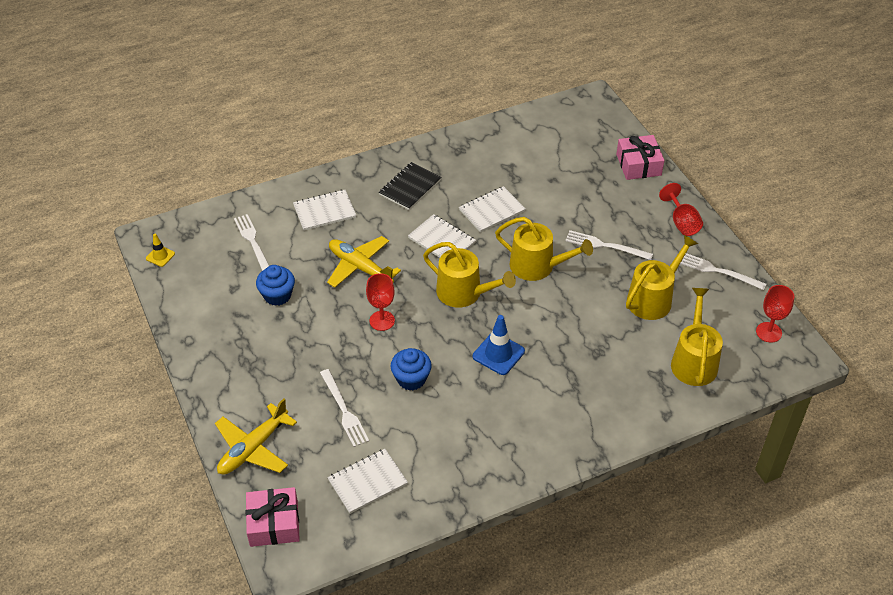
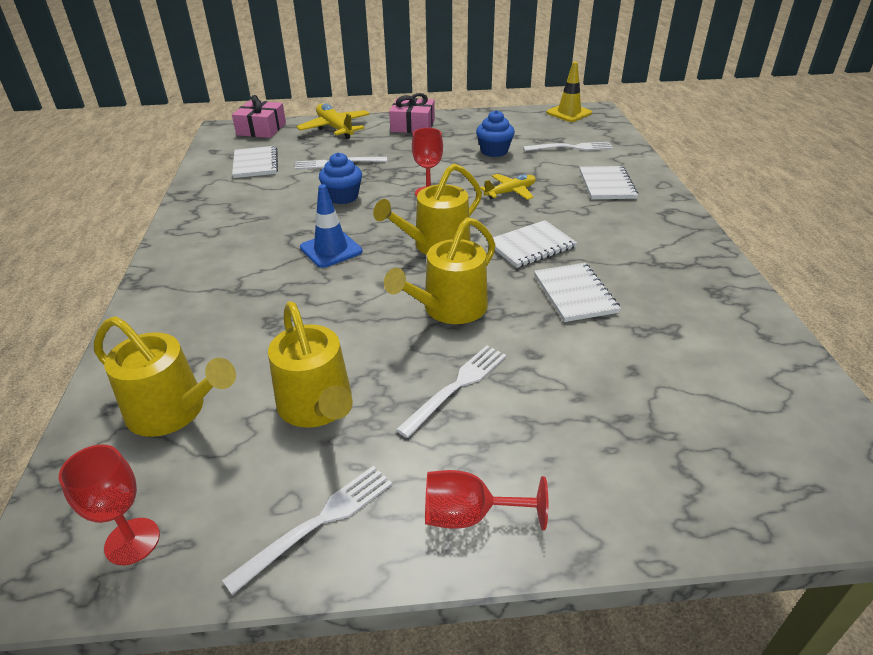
camera: 110 degrees right, 10 degrees down
yellow traffic cone [146,234,175,267] -> yellow traffic cone [547,62,592,122], size x1.72
yellow plane [327,236,401,288] -> yellow plane [480,174,536,200], size x0.65
black notebook [379,162,442,210] -> none
pink gift [616,135,665,180] -> pink gift moved to [389,93,435,133]

